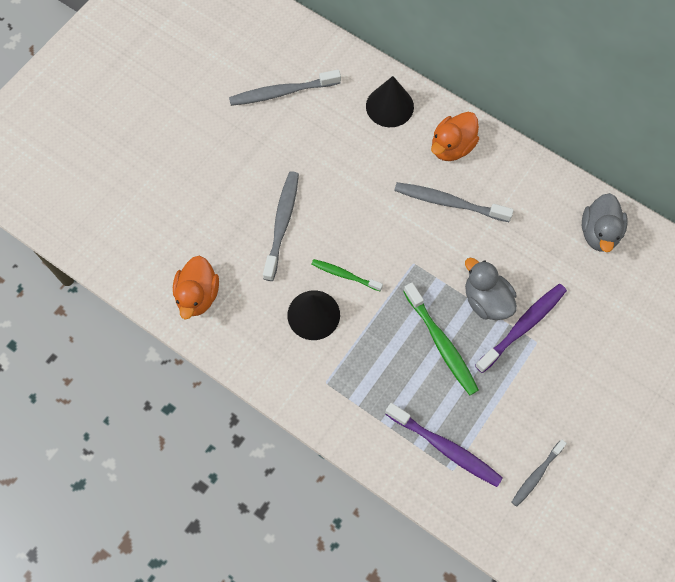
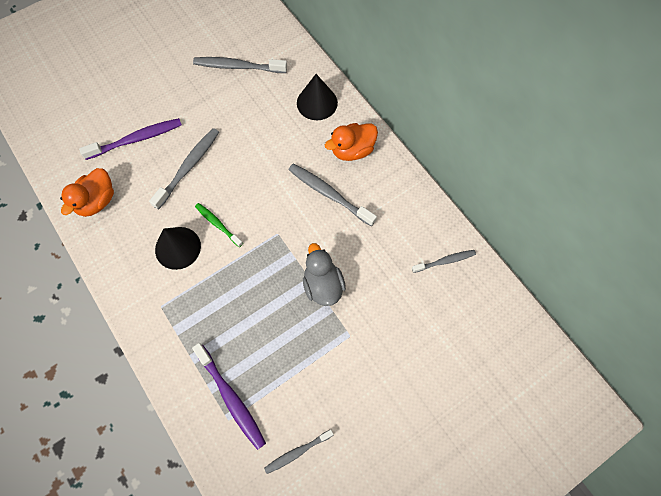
camera: 20 degrees right, 0 degrees up
green toothbrush [403,282,479,395] -> none
purple toothbrush [475,284,567,373] -> purple toothbrush moved to [79,118,182,160]
grey duck [582,193,627,252] -> grey toothbrush [412,250,476,273]

